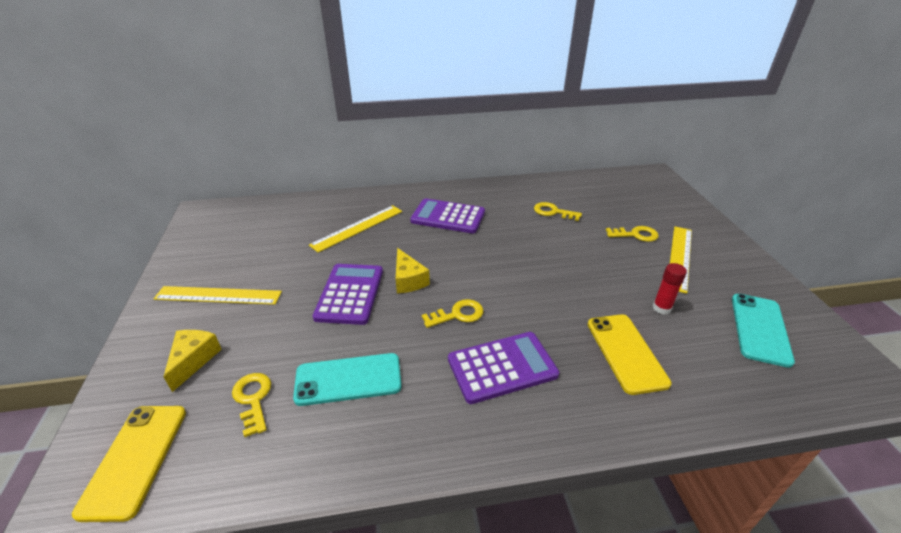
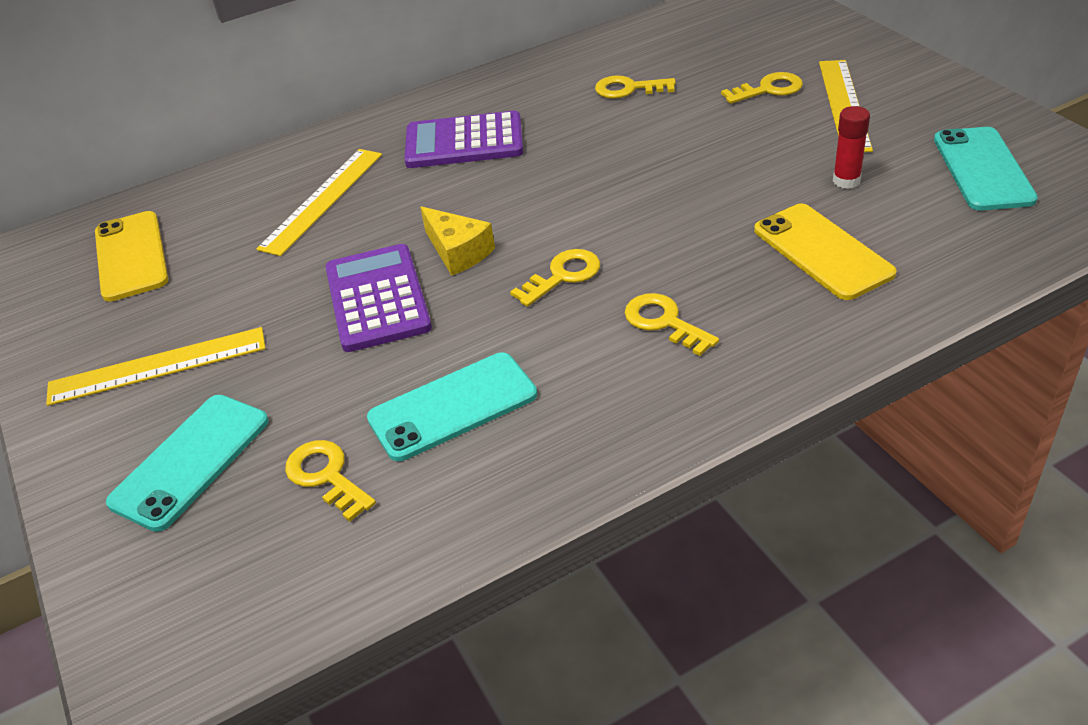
camera: 15 degrees left, 5 degrees up
yellow phone [72,406,186,522] -> yellow phone moved to [95,211,168,302]
yellow cheese [163,330,222,392] -> turquoise phone [106,395,269,532]
purple calculator [448,332,559,404] -> yellow key [625,293,719,356]

